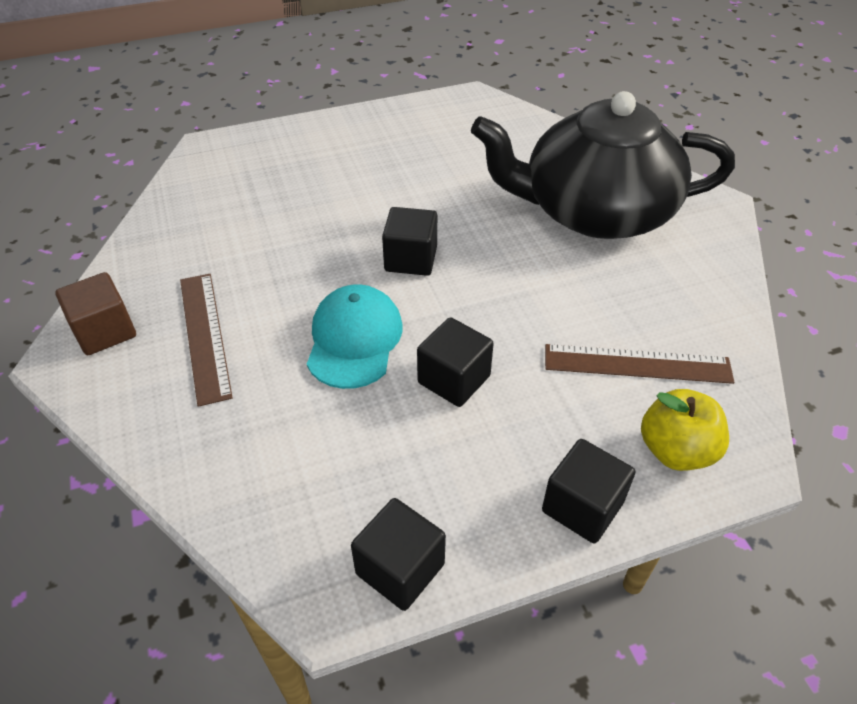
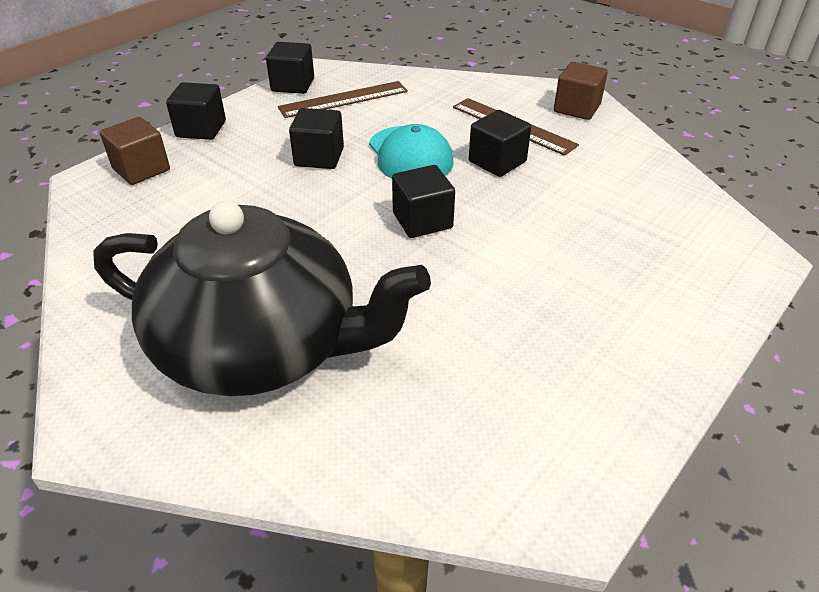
camera: 150 degrees right, 5 degrees down
black teapot [471,91,735,239] -> black teapot turned 45 degrees clockwise [93,201,431,396]
brown ruler [545,344,734,384] -> brown ruler moved to [278,81,408,118]
yellow apple [641,389,729,471] -> brown cube [100,117,170,185]
none -> black cube [469,110,531,177]

